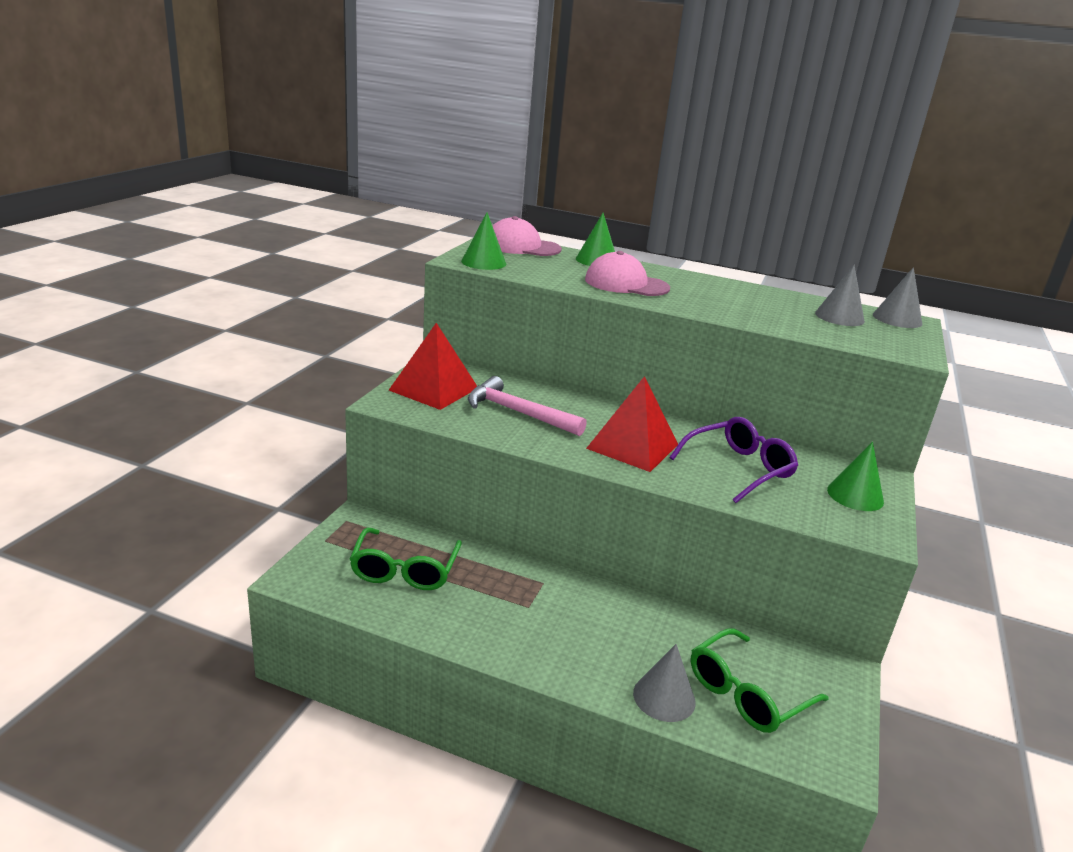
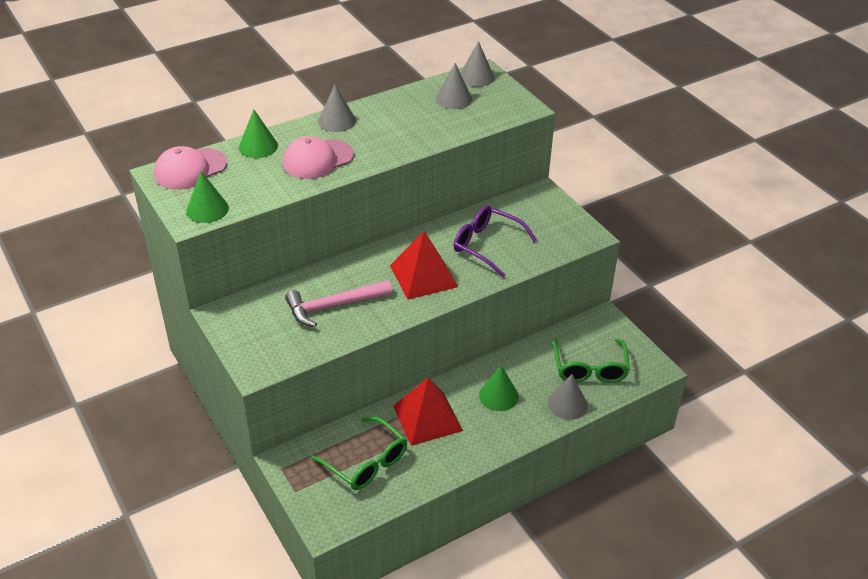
camera: 50 degrees left, 15 degrees up
red pyramid [389,323,477,410] -> red pyramid moved to [393,377,463,446]
purple glasses [669,417,798,503] -> purple glasses turned 60 degrees counterclockwise [453,205,537,277]
green cone [827,442,884,511] -> green cone moved to [479,365,519,411]
none -> grey cone [318,85,356,132]

